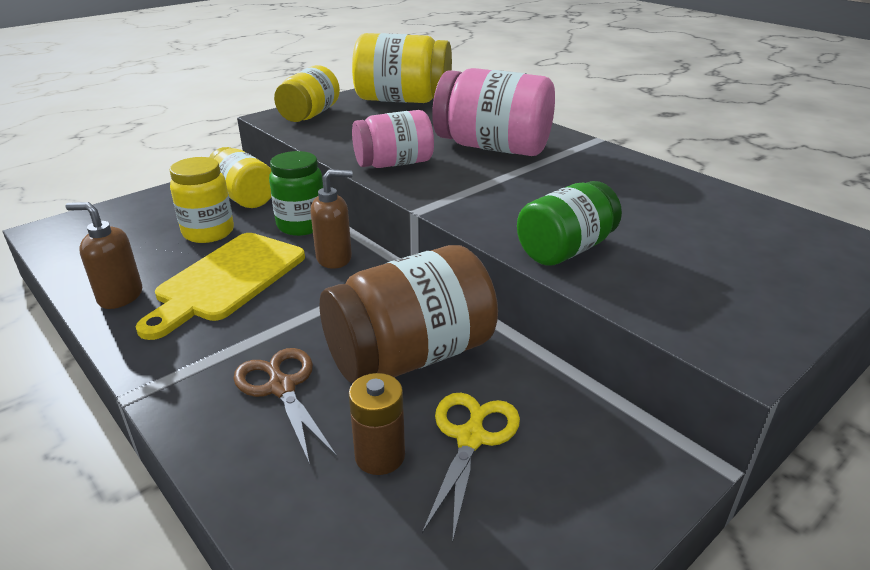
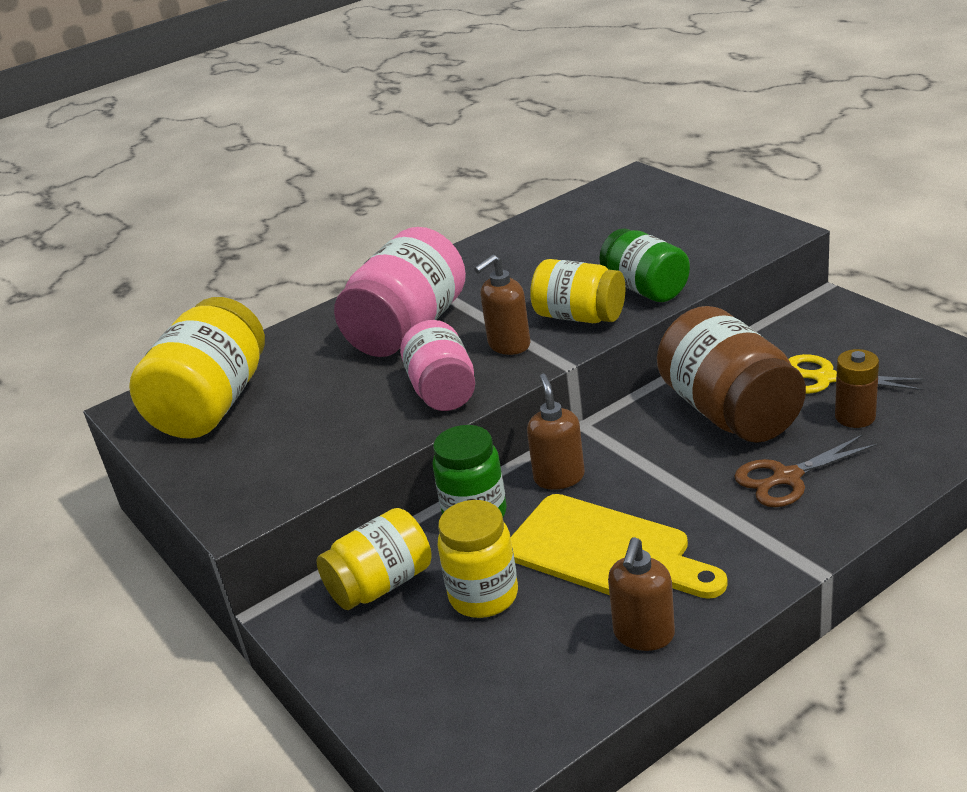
camera: 80 degrees left, 0 degrees up
yellow jar [274,65,340,122] -> yellow jar moved to [530,259,625,323]
none -> brown soap dispenser [474,254,531,355]

